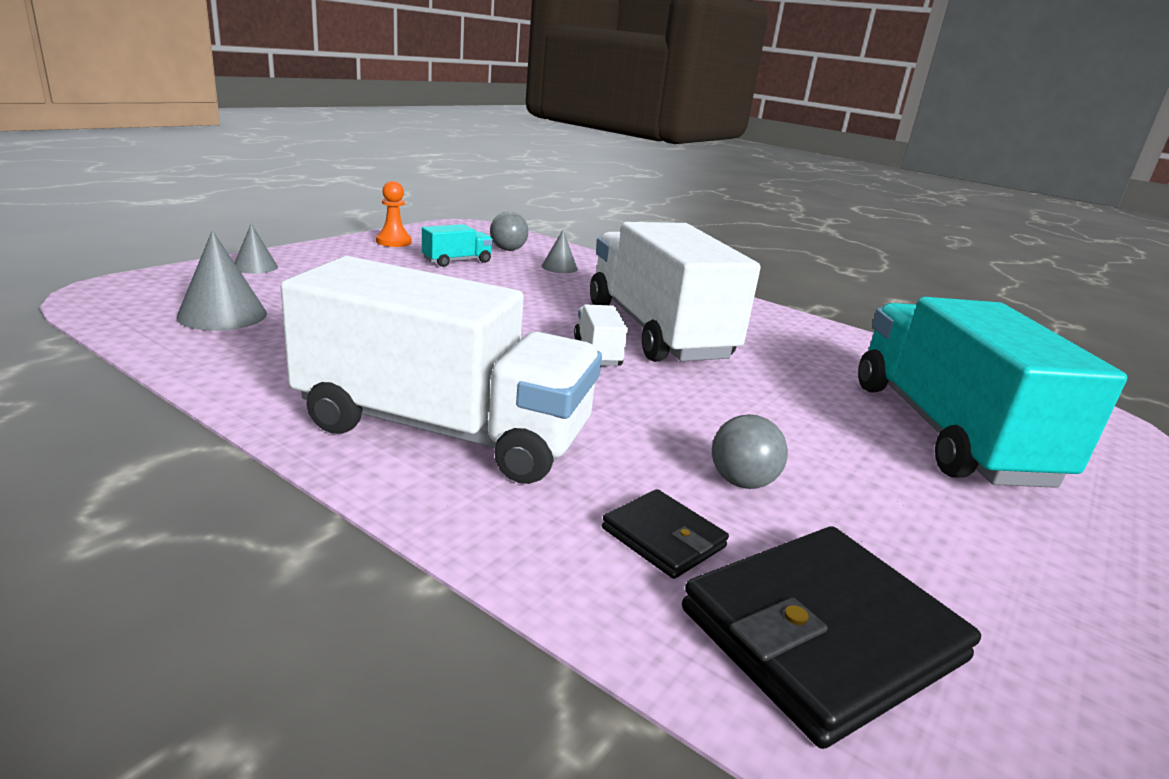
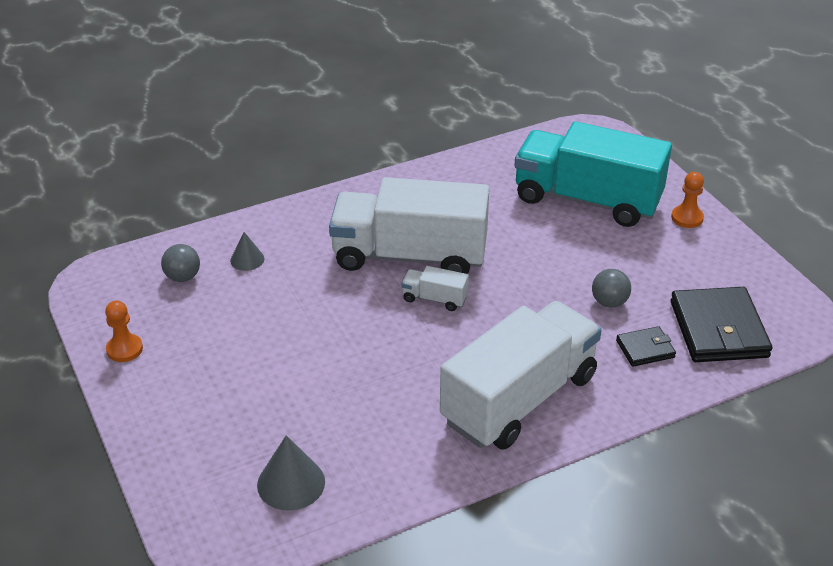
camera: 60 degrees left, 15 degrees up
grey cone [234,224,278,274] -> none
turquoise truck [422,224,493,267] -> none
none -> orange pawn [671,172,704,228]

